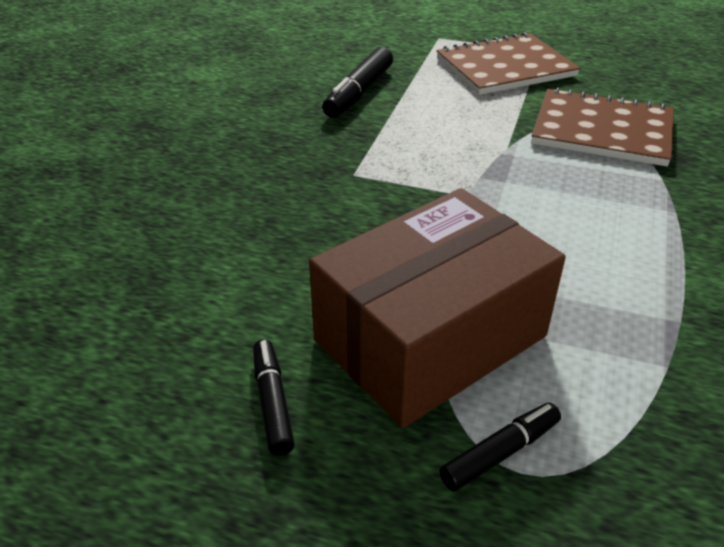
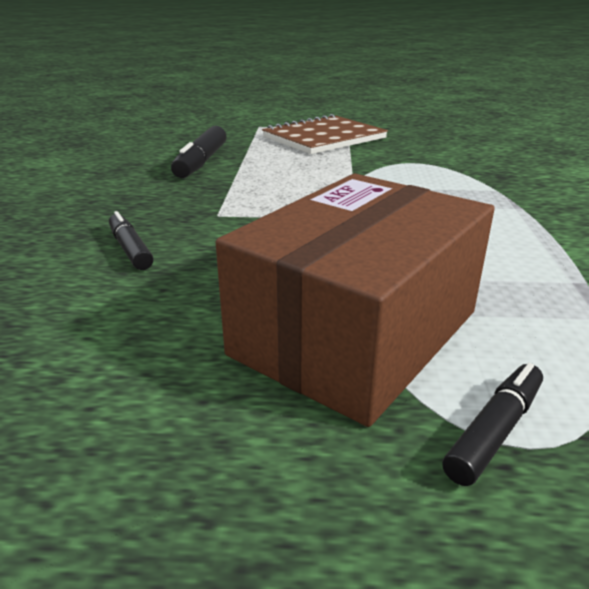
camera: 15 degrees left, 10 degrees down
black marker [253,340,295,456] -> black marker moved to [109,211,154,270]
brown notebook [531,87,674,166] -> none

